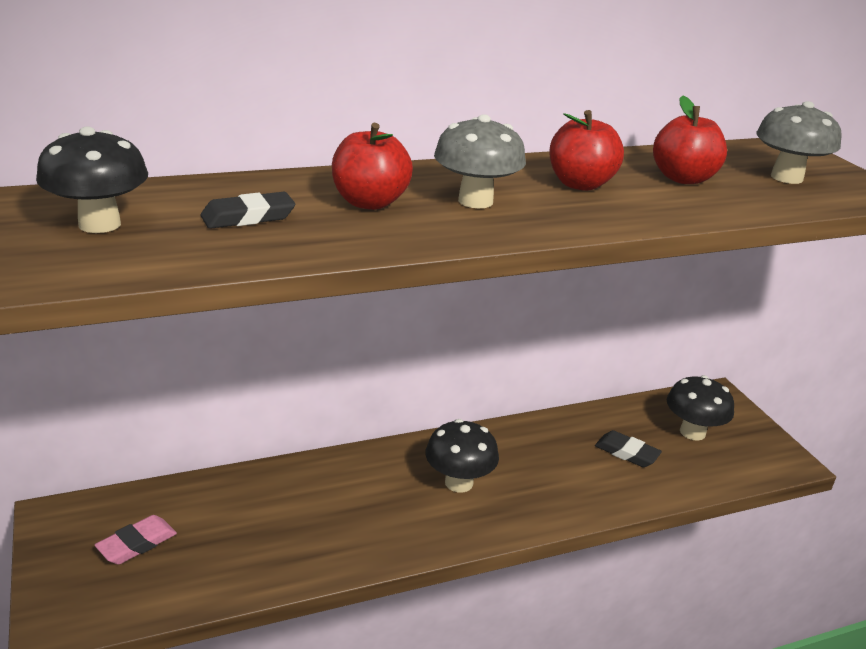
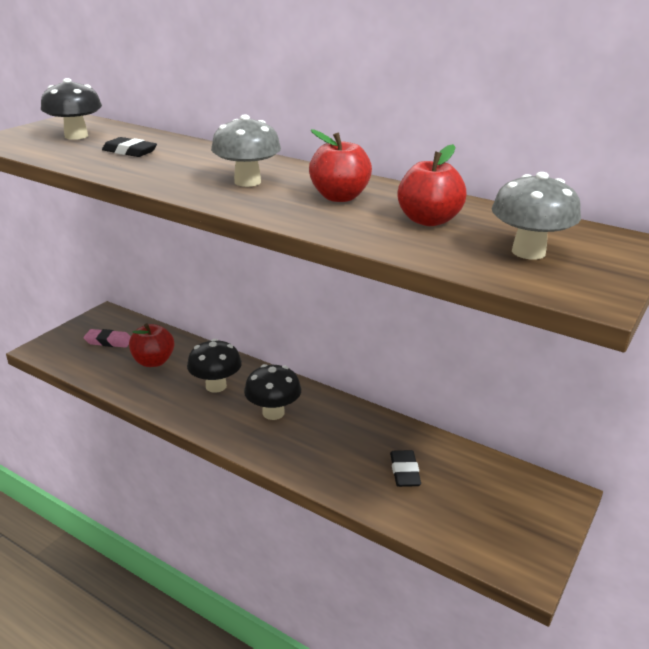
camera: 55 degrees right, 0 degrees up
red apple [332,123,413,210] -> red apple moved to [129,323,174,367]
black mushroom [667,375,734,441] -> black mushroom moved to [187,339,242,393]

